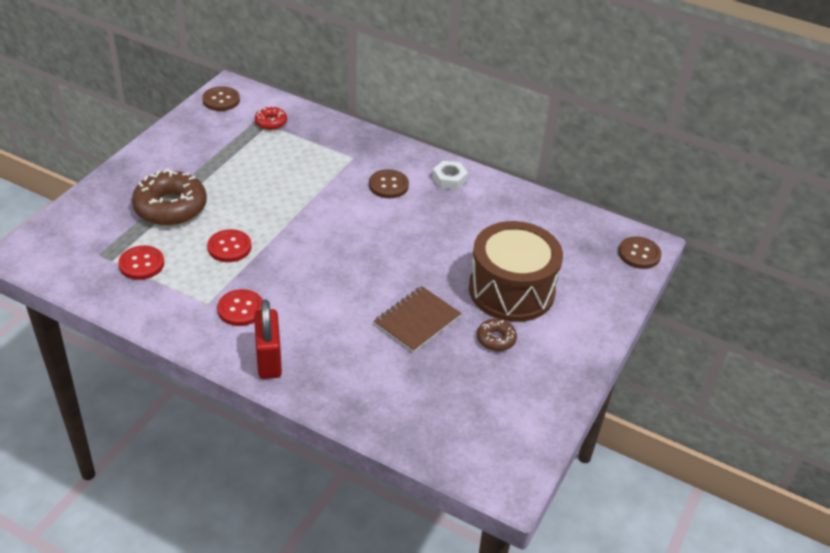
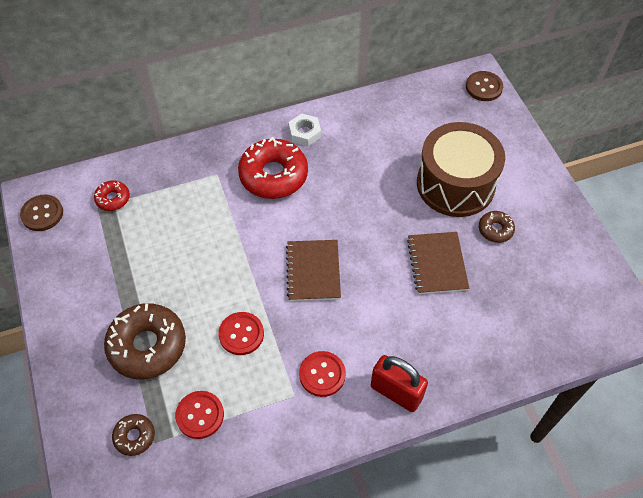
camera: 45 degrees left, 15 degrees up
brown button [369,169,409,198] -> red donut [238,137,308,199]
none -> brown donut [112,414,155,456]
none -> brown notebook [286,240,341,301]

